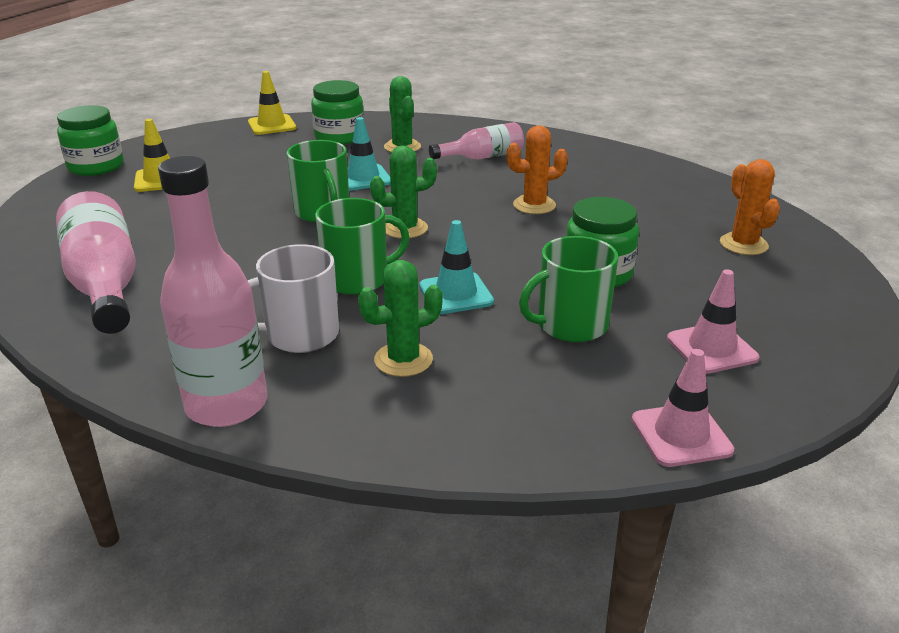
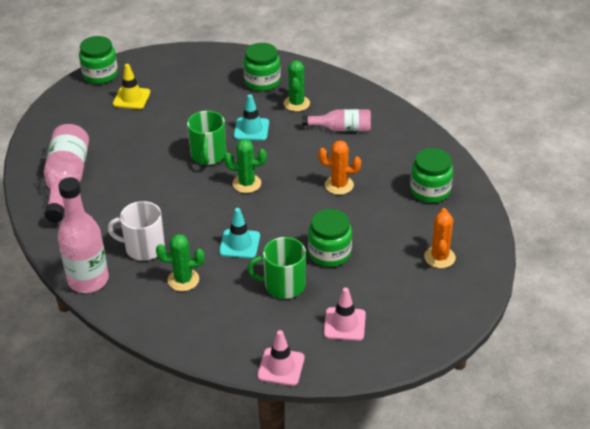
camera: 25 degrees right, 10 degrees up
yellow traffic cone [248,71,296,135] -> none
green mug [315,198,410,295] -> none
none -> green jar [410,148,453,203]

